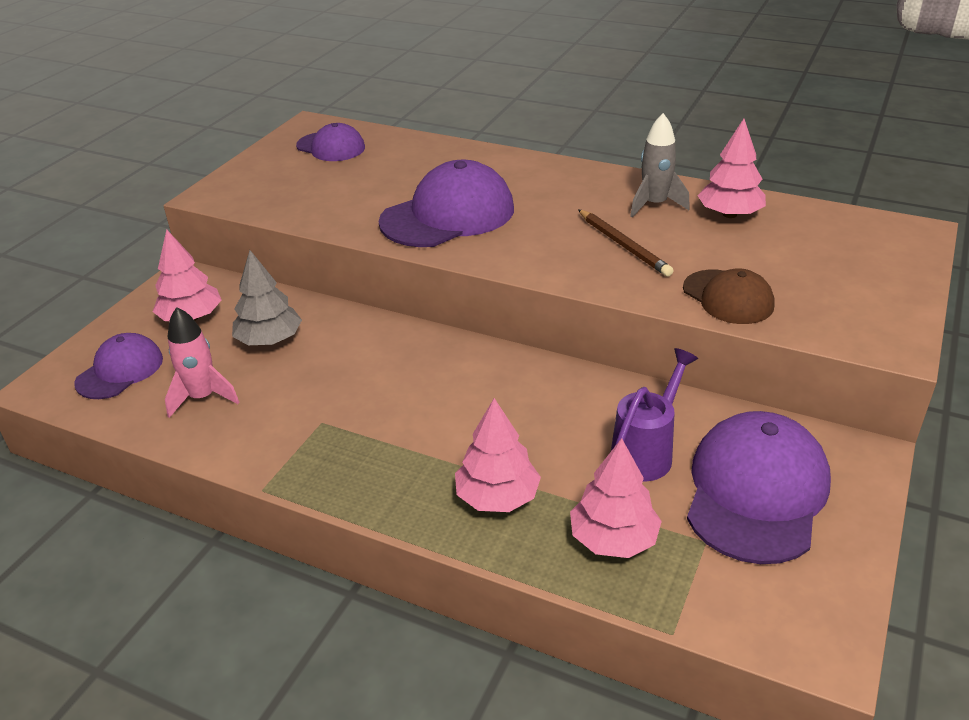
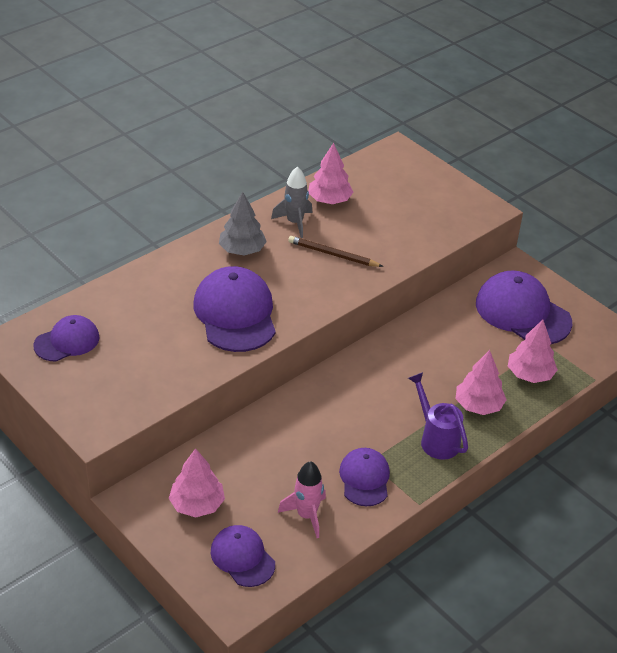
camera: 70 degrees left, 5 degrees up
grey tree [232,250,302,345] -> grey tree moved to [219,192,267,256]
brown pencil [578,209,673,277] -> brown pencil turned 150 degrees counterclockwise [288,236,383,267]
purple watering can [611,348,698,481] -> purple watering can moved to [408,372,468,460]
brown cap [683,268,775,324] -> none
none -> purple cap [339,448,390,506]

